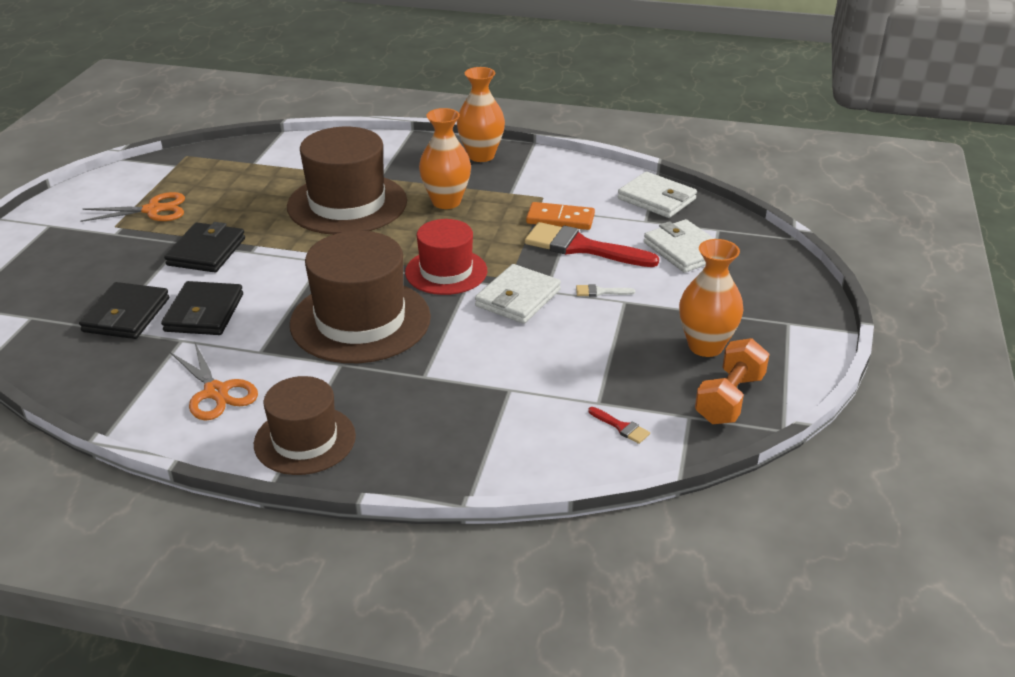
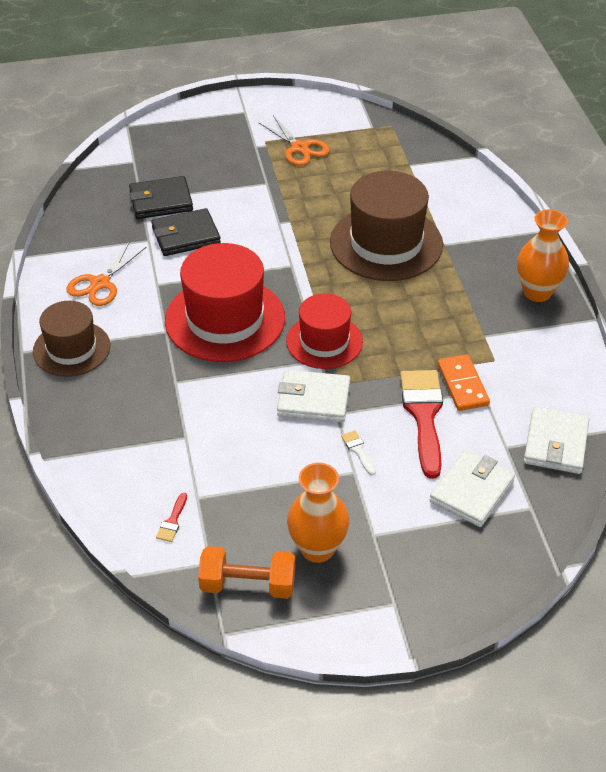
camera: 65 degrees right, 10 degrees up
black wallet [164,222,245,272] -> none
brown hat [290,231,431,363] -> red hat [165,243,285,362]
orange vase [419,108,471,209] -> none

